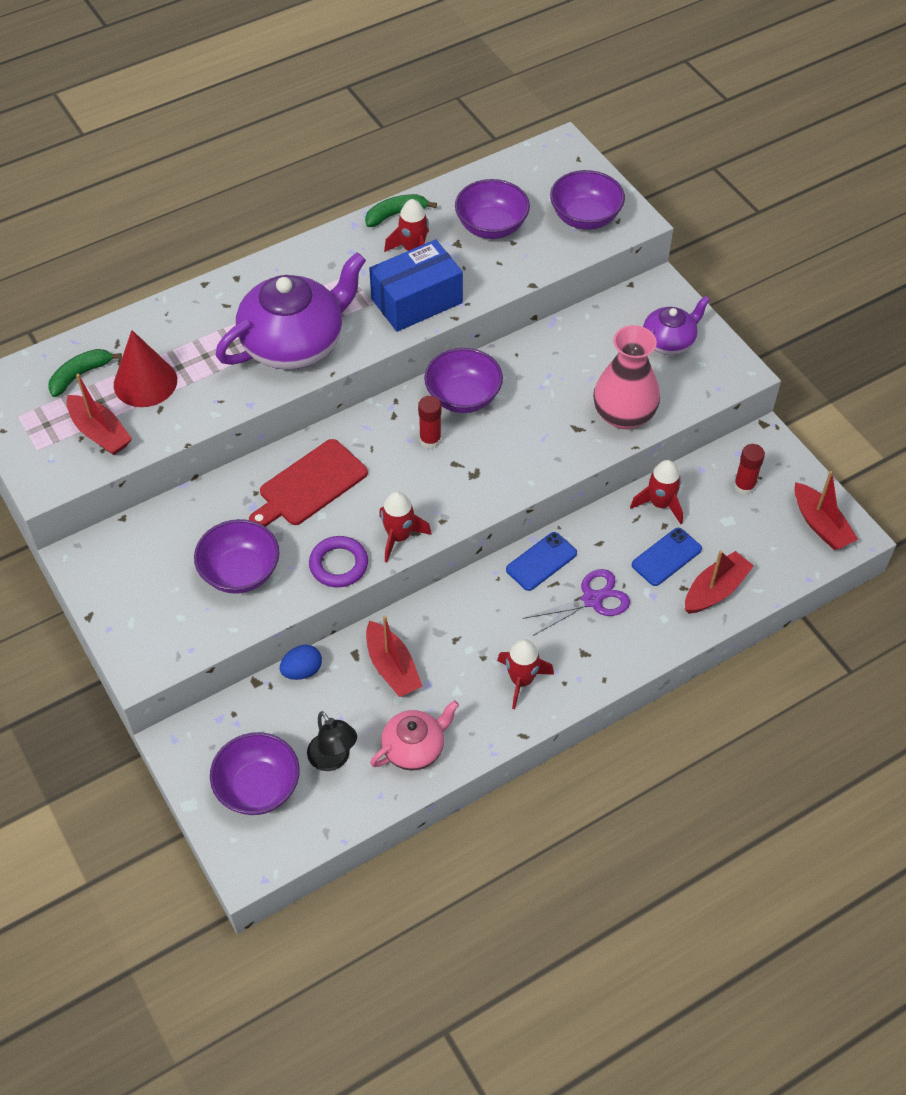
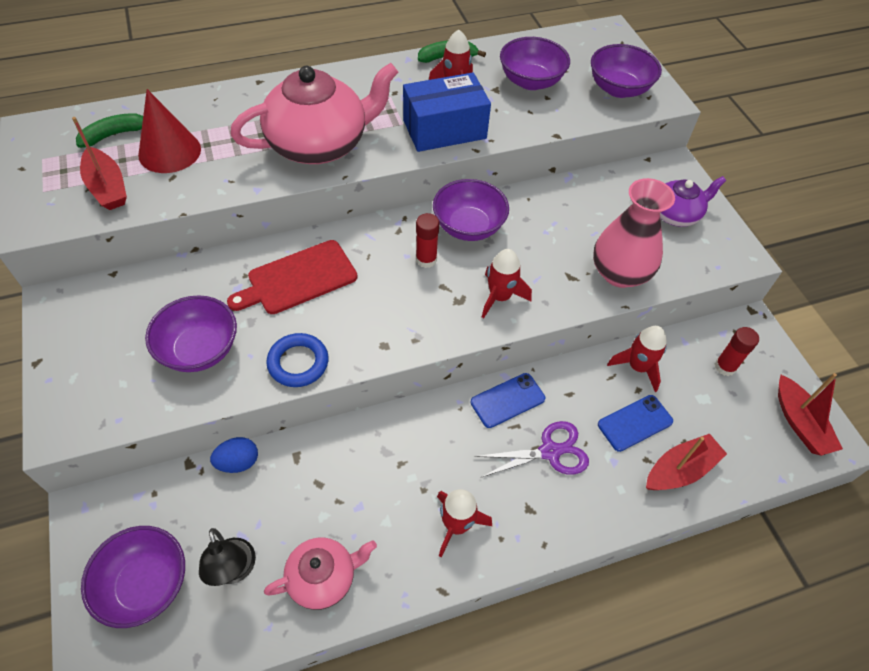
camera: 10 degrees right, 0 degrees up
purple teapot [216,252,366,370] -> pink teapot [230,63,398,164]
purple ring [309,536,368,588] -> blue ring [266,333,329,387]
red boat [366,616,423,697] -> none
red rocket [379,491,432,562] -> red rocket moved to [482,249,532,318]

